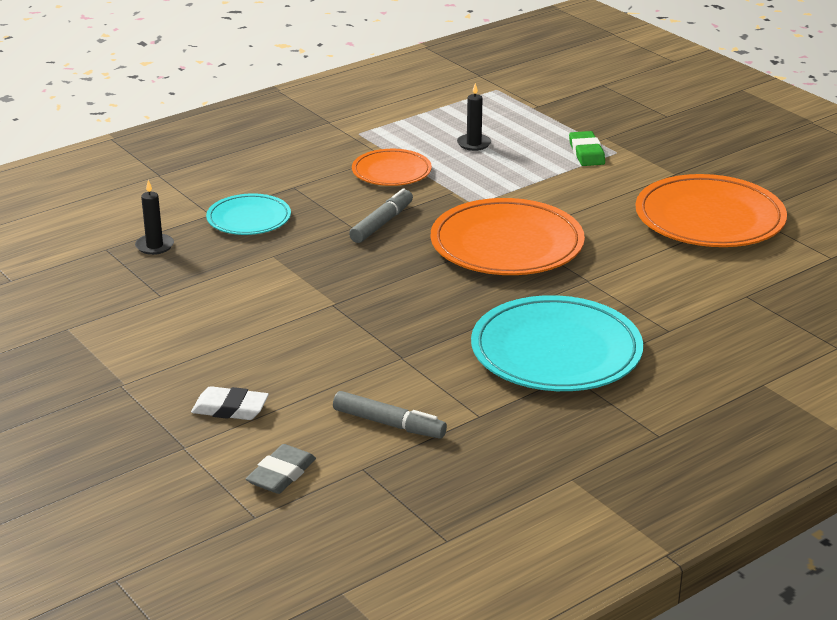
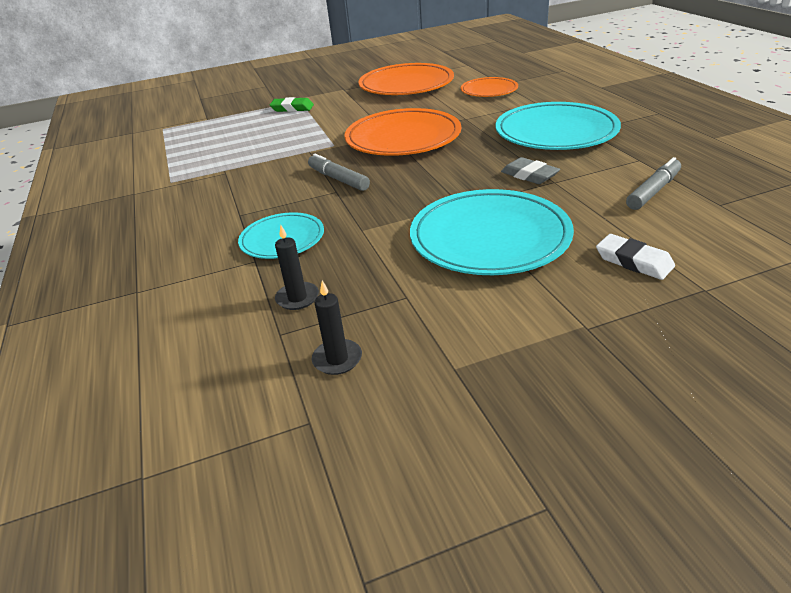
camera: 70 degrees left, 5 degrees up
white eraser [191,386,269,420] -> white eraser turned 75 degrees counterclockwise [596,234,675,280]
grey eraser [246,444,316,494] -> grey eraser moved to [501,157,560,184]
orange plate [352,149,432,186] -> orange plate moved to [461,77,518,97]
black candle [457,83,491,151] -> black candle moved to [312,281,362,375]
none -> turquoise plate [410,189,574,275]

